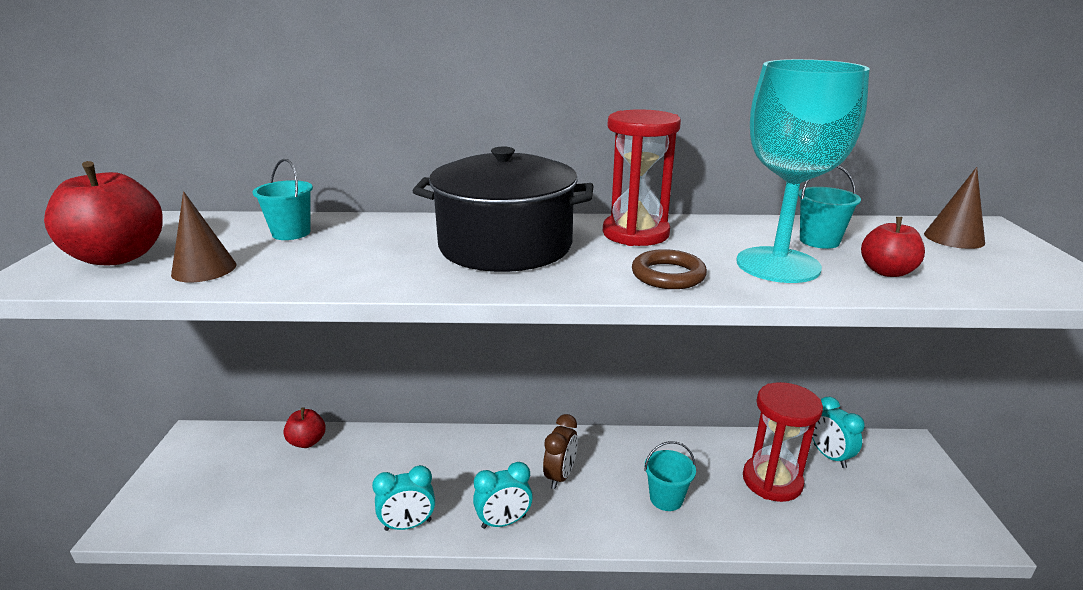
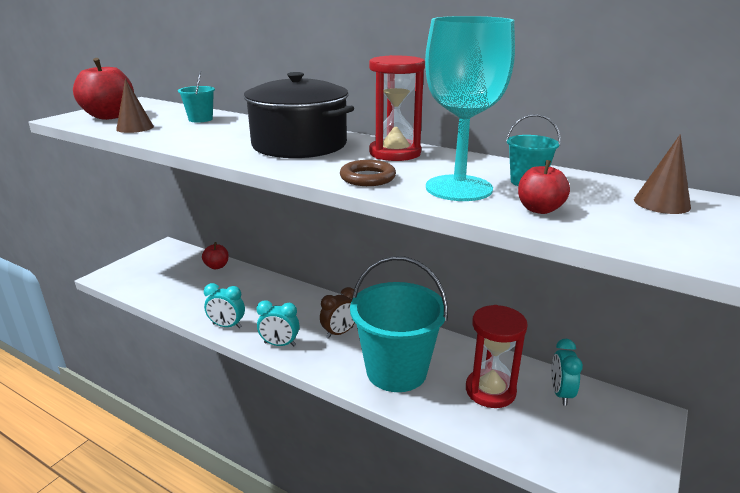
camera: 30 degrees right, 0 degrees up
turquoise bucket [644,441,696,511] -> turquoise bucket [350,256,448,392], size x2.32

